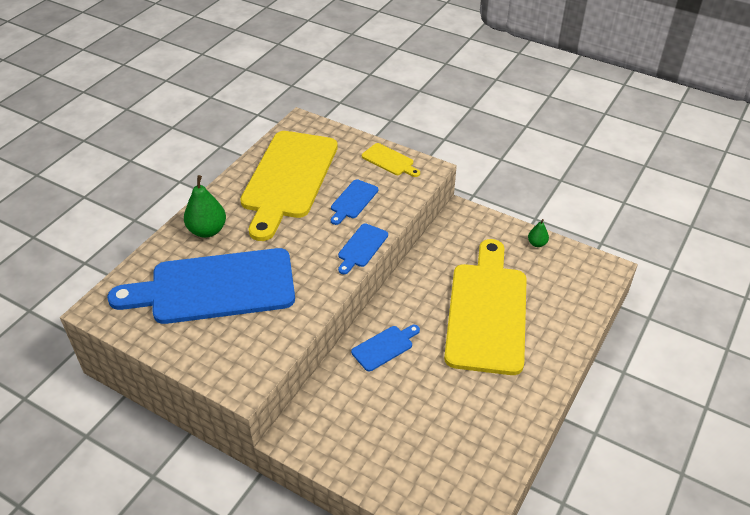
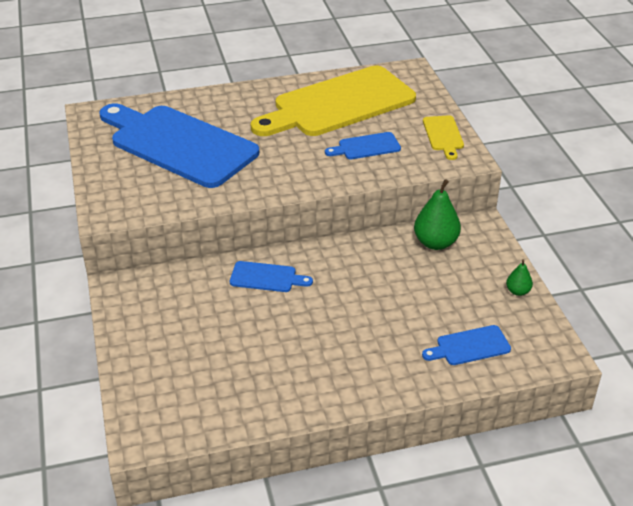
camera: 45 degrees right, 5 degrees down
green pear [184,175,226,238] -> green pear moved to [414,179,461,250]
blue cutting board [338,223,388,274] -> blue cutting board moved to [422,325,511,365]
yellow cutting board [444,239,527,375] -> none

